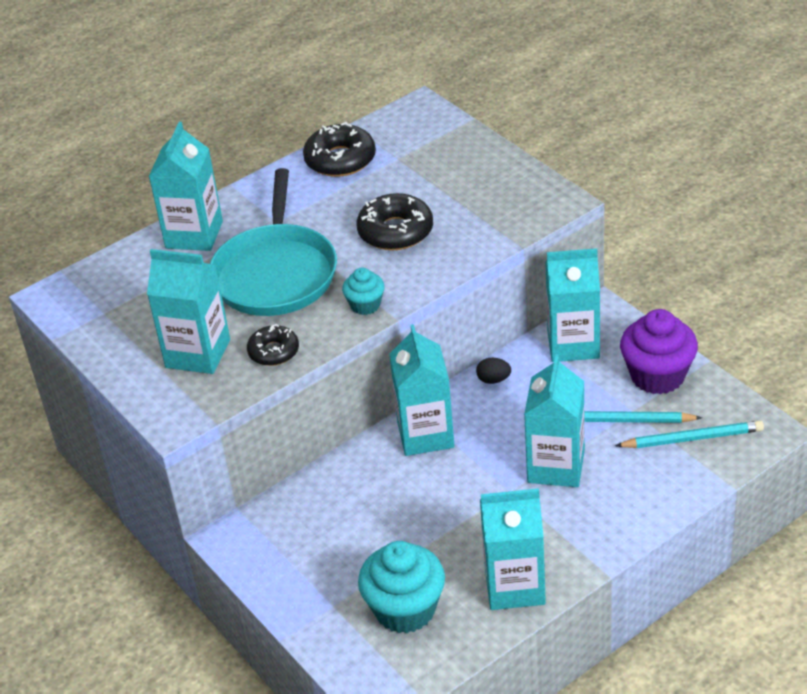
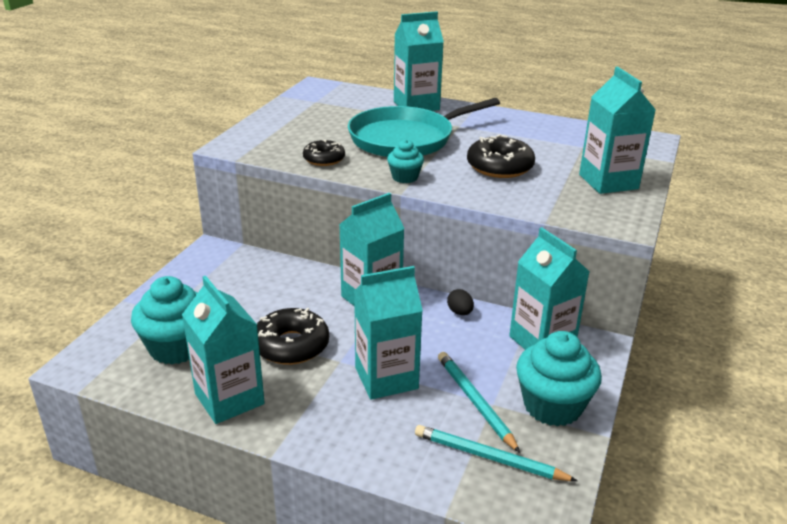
camera: 55 degrees right, 10 degrees down
turquoise carton [147,249,230,374] -> turquoise carton moved to [579,67,656,194]
black donut [303,122,376,177] -> black donut moved to [257,308,329,365]
turquoise pencil [615,421,764,448] -> turquoise pencil turned 150 degrees clockwise [415,425,578,481]
purple cupcake [620,309,698,394] -> turquoise cupcake [516,331,602,426]

